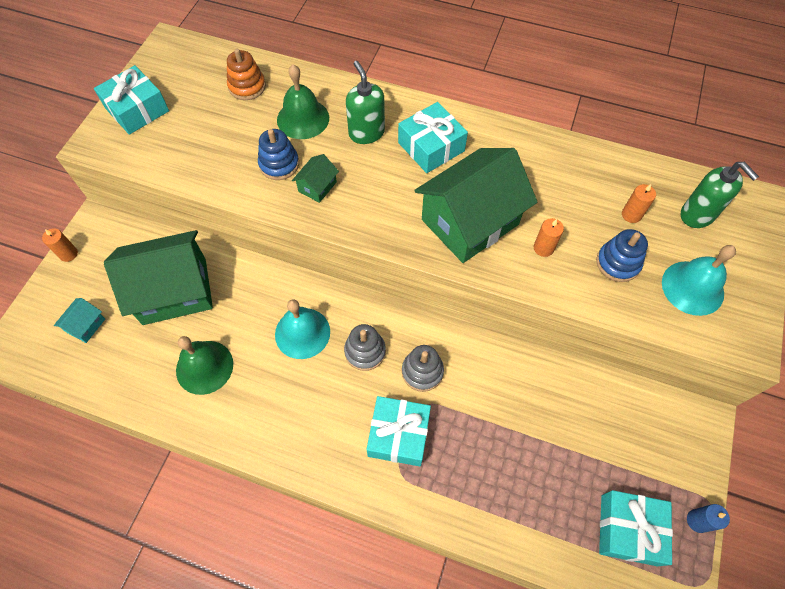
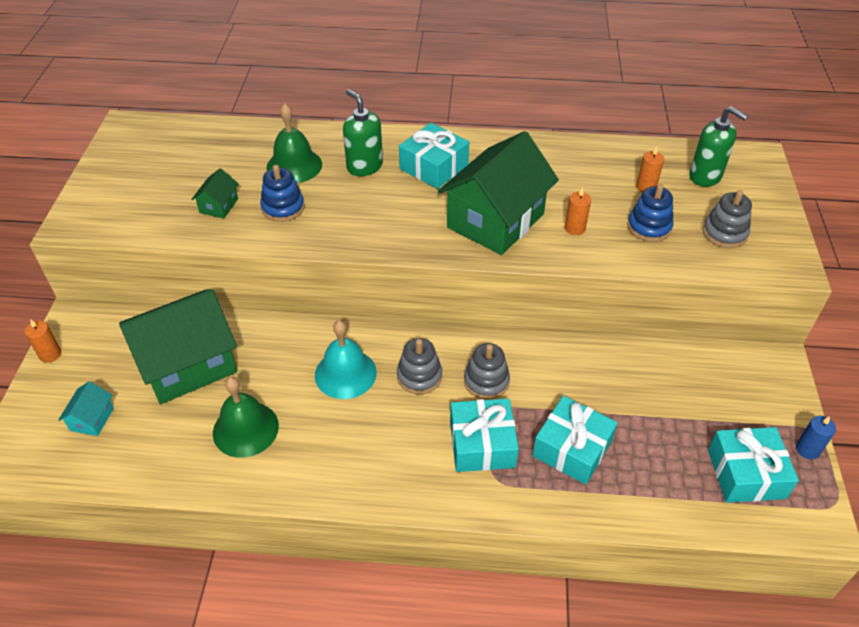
camera: 15 degrees left, 15 degrees down
turquoise gift [94,65,169,135] -> turquoise gift moved to [532,396,618,485]
orange stacking toy [227,49,266,100] -> none
green house [292,154,339,203] -> green house moved to [191,168,239,218]
turquoise bell [662,245,736,316] -> grey stacking toy [703,190,752,248]

